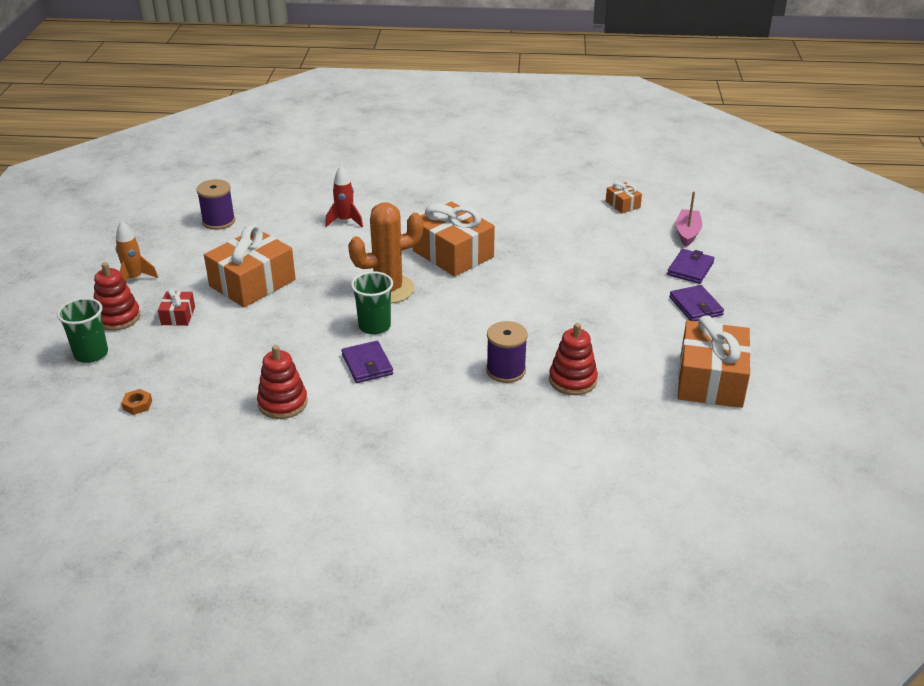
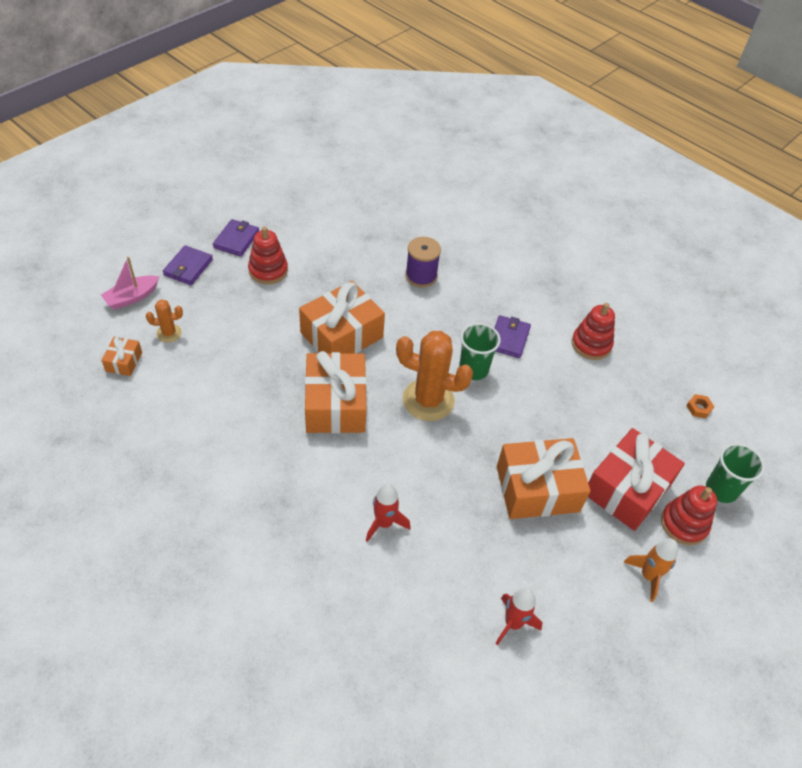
camera: 145 degrees left, 15 degrees up
red gift [158,288,195,326] -> red gift [588,428,685,531], size x2.14
purple spool [196,179,235,230] -> red rocket [496,588,542,645]
red stacking toy [549,323,598,395] -> red stacking toy moved to [248,227,288,284]
purple wallet [667,249,715,284] -> purple wallet turned 45 degrees counterclockwise [163,245,213,285]
orange gift [678,315,751,408] -> orange gift moved to [299,281,385,353]
none -> orange cactus [146,299,183,342]

